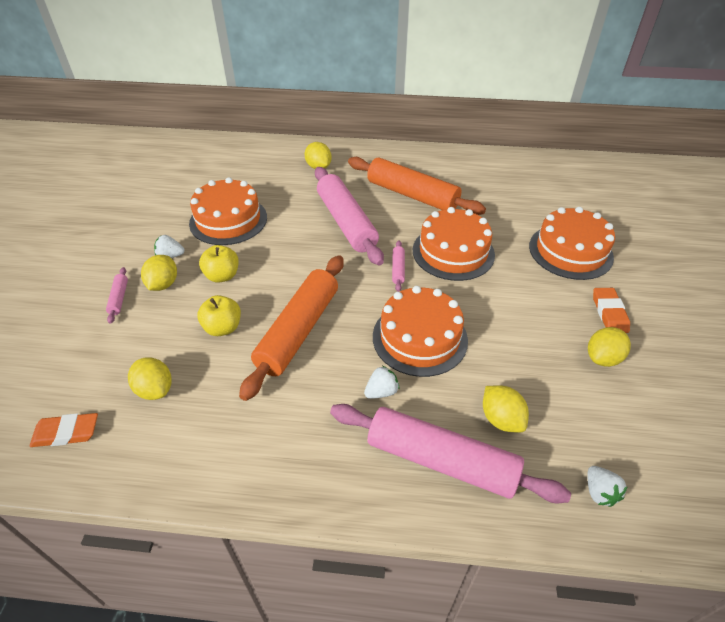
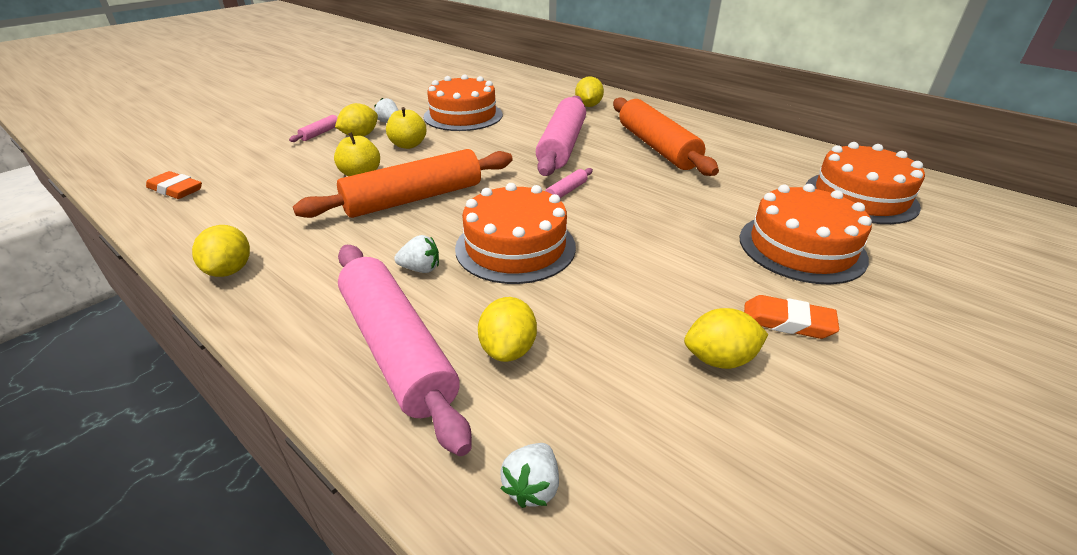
camera: 35 degrees right, 10 degrees down
yellow lemon [128,357,172,400] -> yellow lemon moved to [192,225,250,277]
orange cake [413,207,495,281] -> orange cake moved to [806,142,925,224]
orange eraser [593,288,630,333] -> orange eraser turned 75 degrees clockwise [744,295,839,339]

